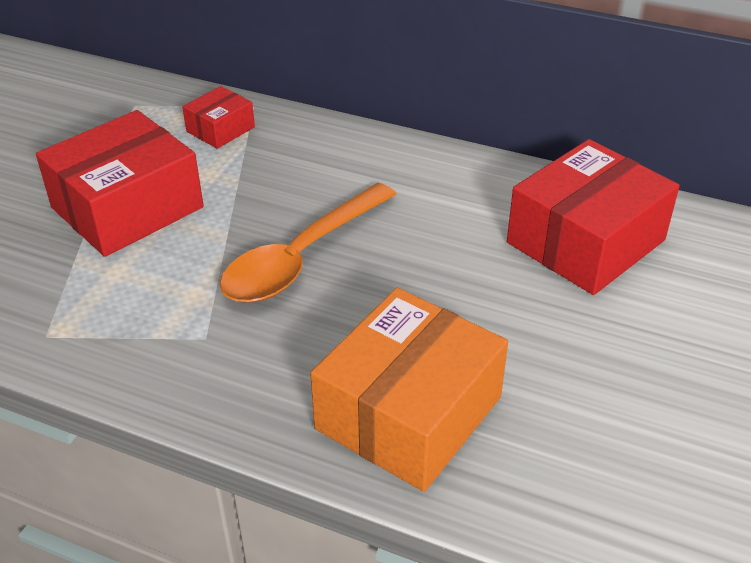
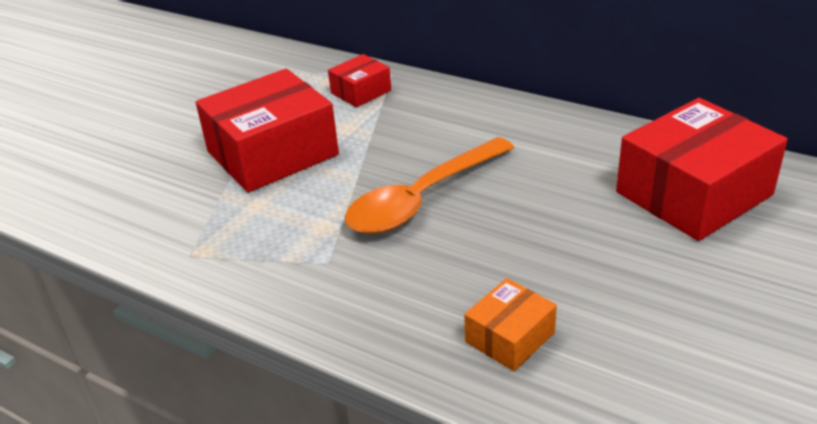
camera: 10 degrees right, 5 degrees down
orange box [310,288,508,492] -> orange box [464,278,557,371], size x0.50

